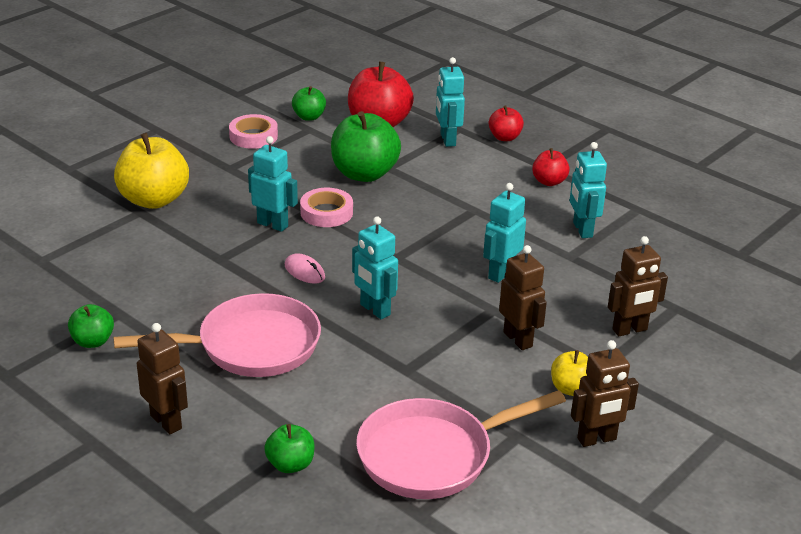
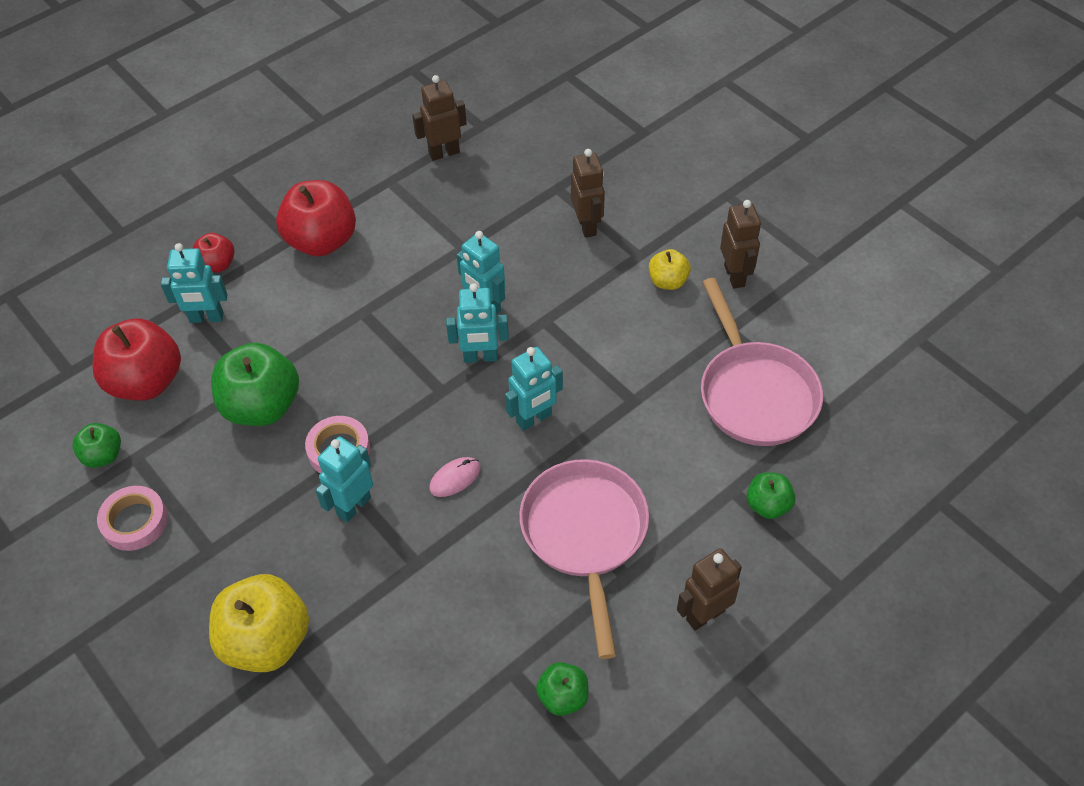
camera: 80 degrees left, 20 degrees up
brown robot [499,245,547,350] -> brown robot moved to [412,75,467,161]
red apple [532,148,570,186] -> red apple [276,180,356,257], size x1.91
turquoise robot [570,142,607,238] -> turquoise robot moved to [446,283,509,363]

